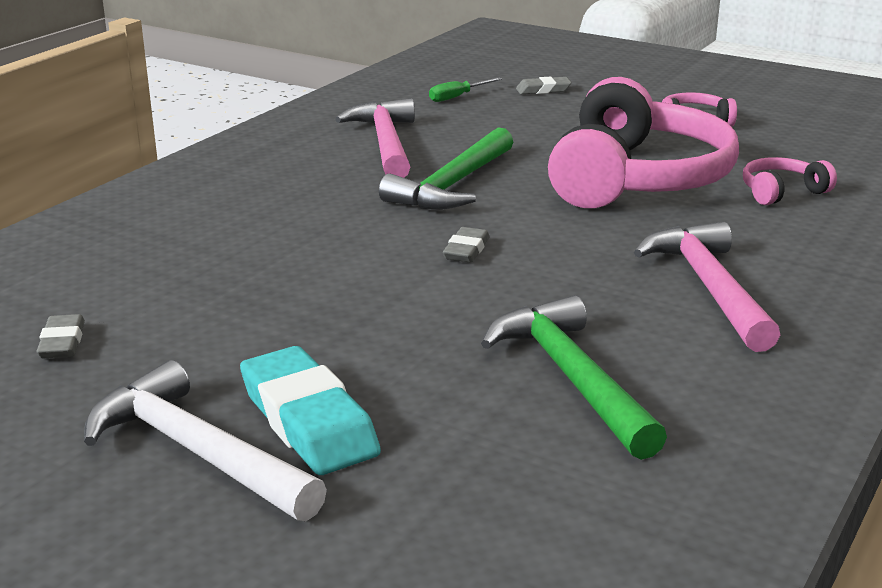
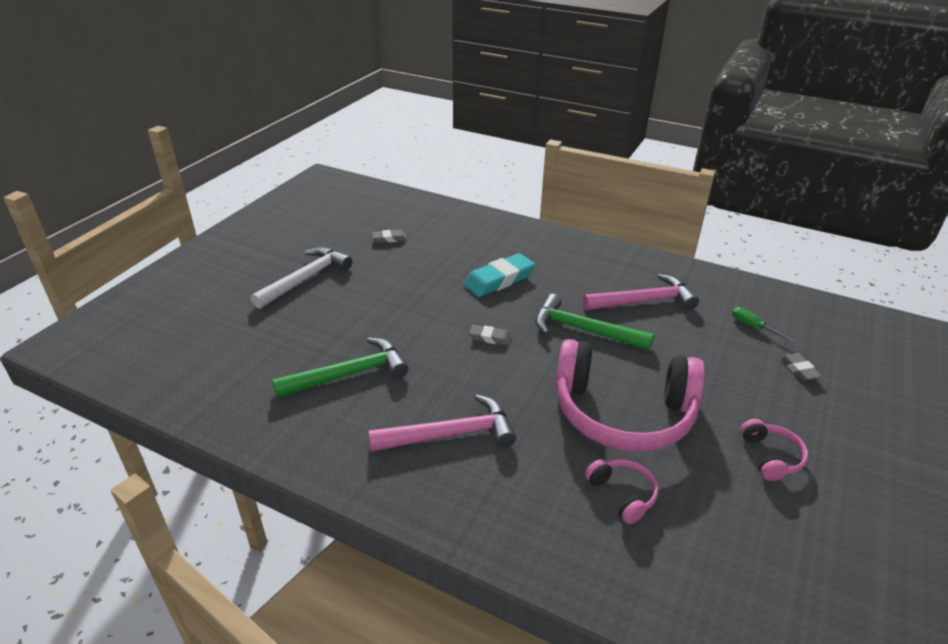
camera: 85 degrees right, 10 degrees up
turquoise eraser [240,346,381,475] -> turquoise eraser moved to [464,253,535,297]

